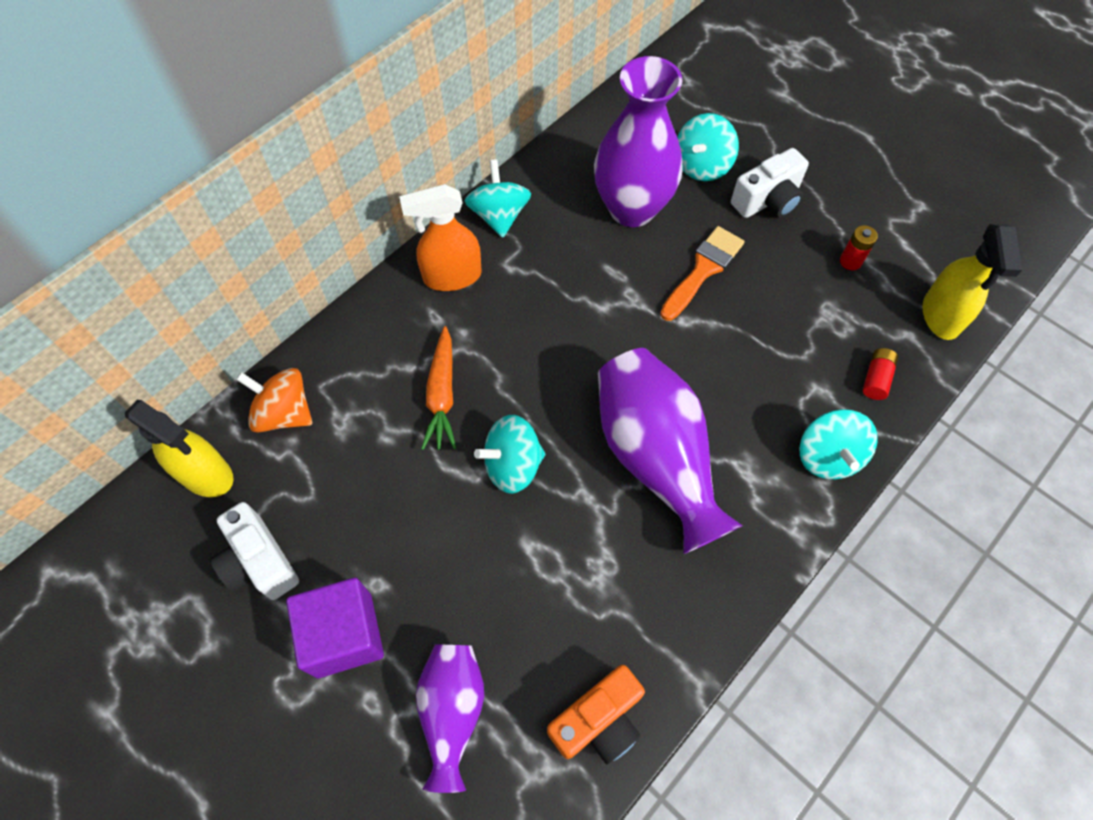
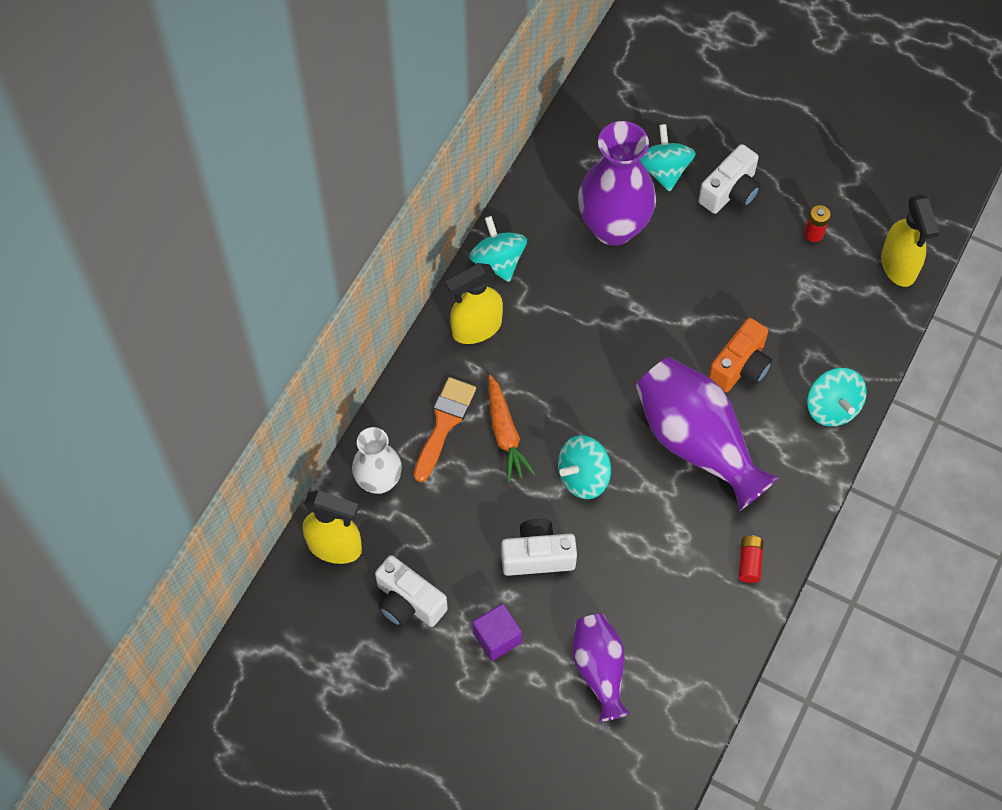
camera: 15 degrees left, 0 degrees up
orange spinning top [236,368,312,433] -> white vase [352,427,402,494]
purple cube [286,578,384,678] -> purple cube [472,604,522,661], size x0.66
orange spray bottle [399,184,482,291] -> yellow spray bottle [445,263,503,344]
orange camera [547,665,645,764] -> orange camera moved to [708,318,772,392]
orange brush [660,226,745,321] -> orange brush moved to [414,377,476,482]
turquoise spinning top [677,113,739,181] -> turquoise spinning top turned 150 degrees clockwise [639,124,696,191]
red battery [863,348,898,400] -> red battery moved to [739,535,764,583]
none -> white camera [501,519,577,576]

